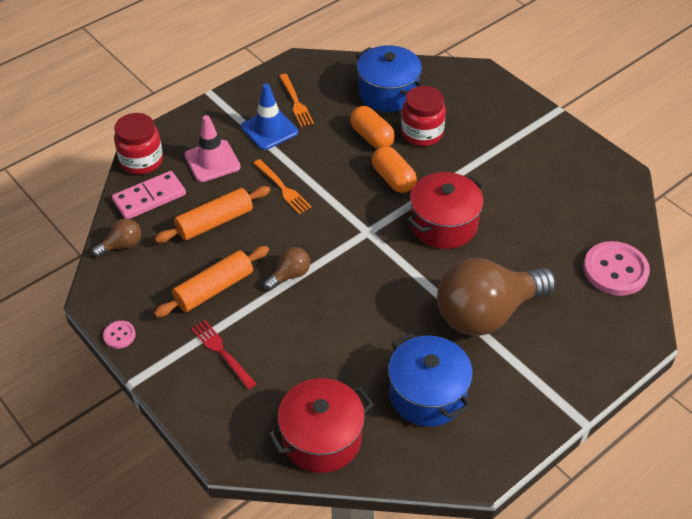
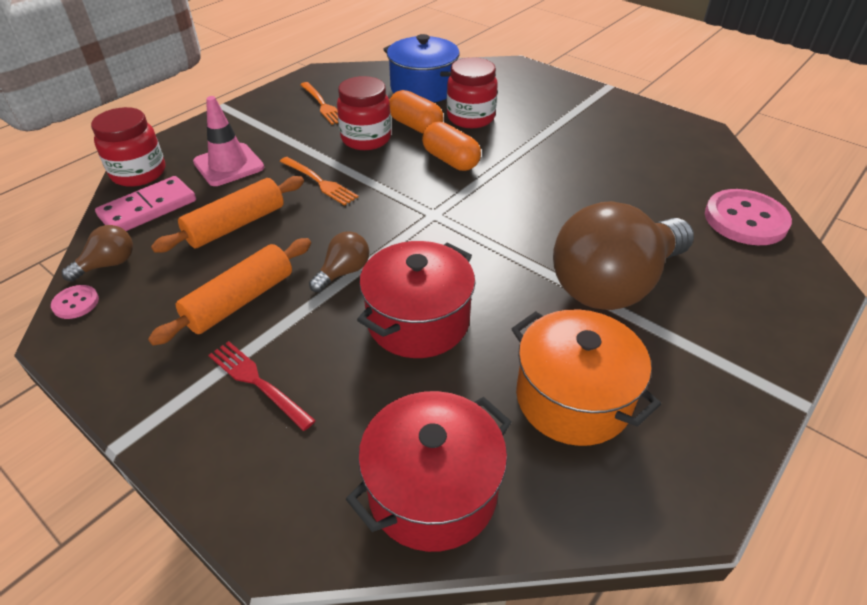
camera: 10 degrees left, 5 degrees down
pink button [103,321,136,349] -> pink button moved to [51,285,99,319]
blue traffic cone [241,84,298,150] -> none
blue pot [388,333,473,427] -> orange pot [512,309,661,446]
red pot [407,172,485,249] -> red pot moved to [357,241,475,358]
none -> red jar [337,76,391,150]

